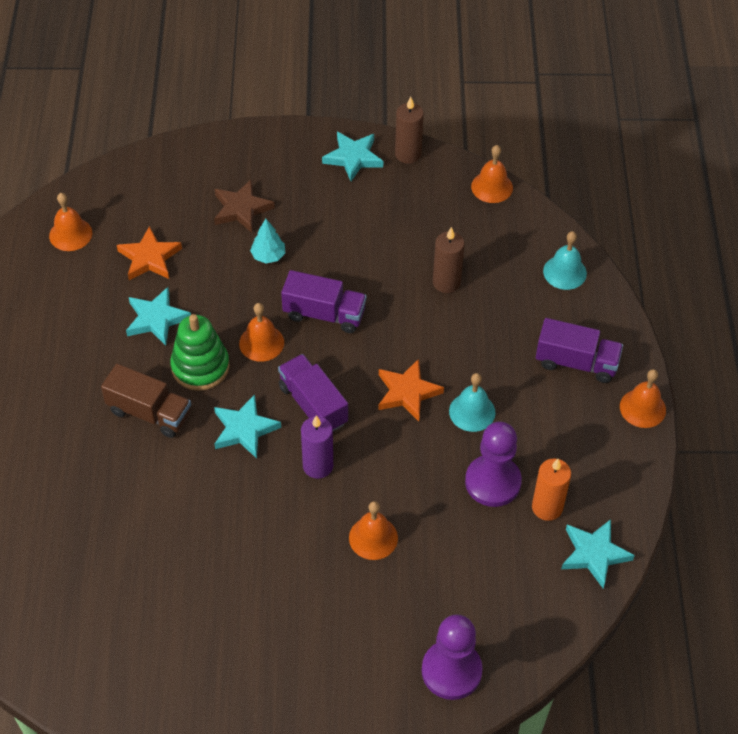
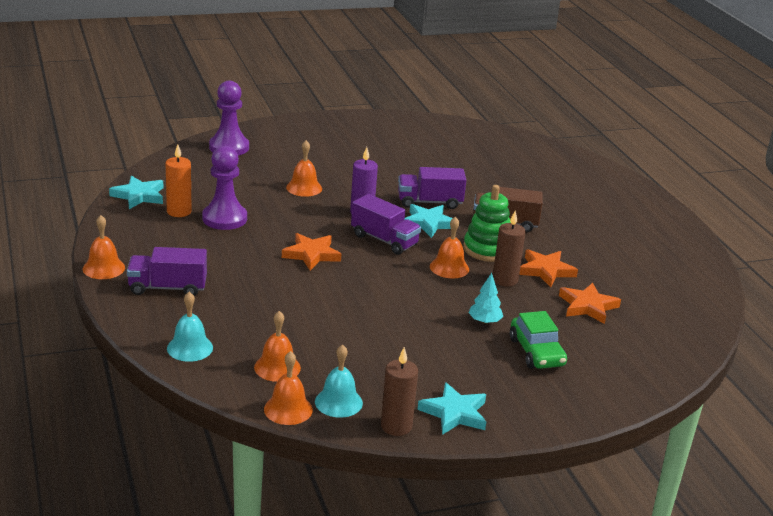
camera: 160 degrees right, 25 degrees down
orange bell [49,193,92,251] -> orange bell moved to [254,311,301,382]
turquoise star [126,287,191,346] -> orange star [519,249,578,287]
brown star [214,180,275,233] -> green car [510,311,567,369]
purple truck [281,270,367,333] -> purple truck moved to [398,167,466,209]
brown candle [433,227,465,293] -> brown candle moved to [493,210,526,286]
turquoise bell [449,373,495,432] -> turquoise bell moved to [315,344,363,418]

